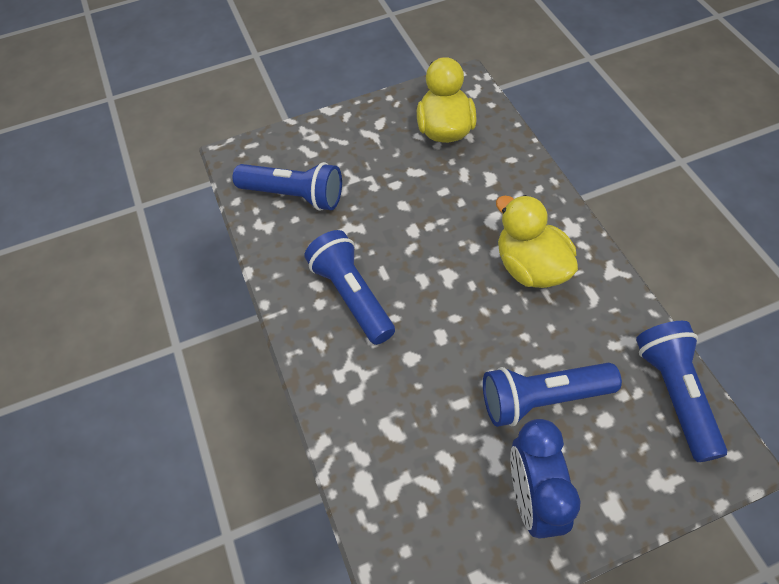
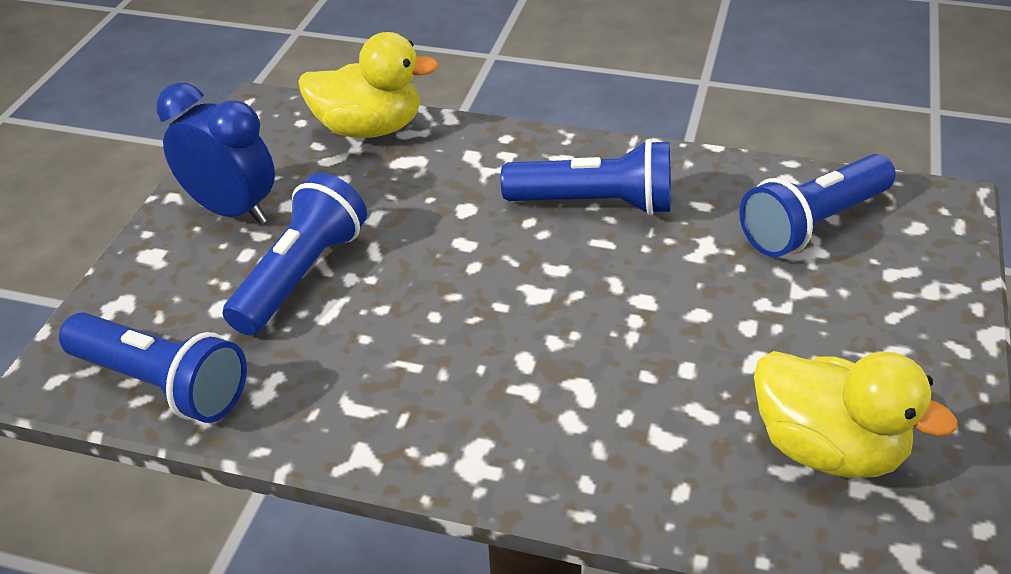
camera: 125 degrees right, 15 degrees down
yellow duck [496,195,578,288] -> yellow duck moved to [298,32,439,138]

